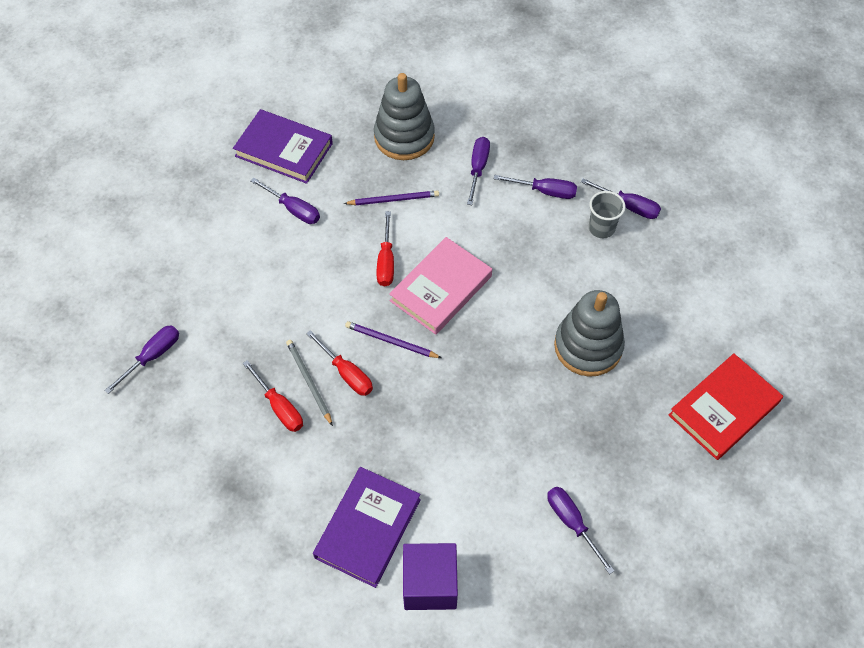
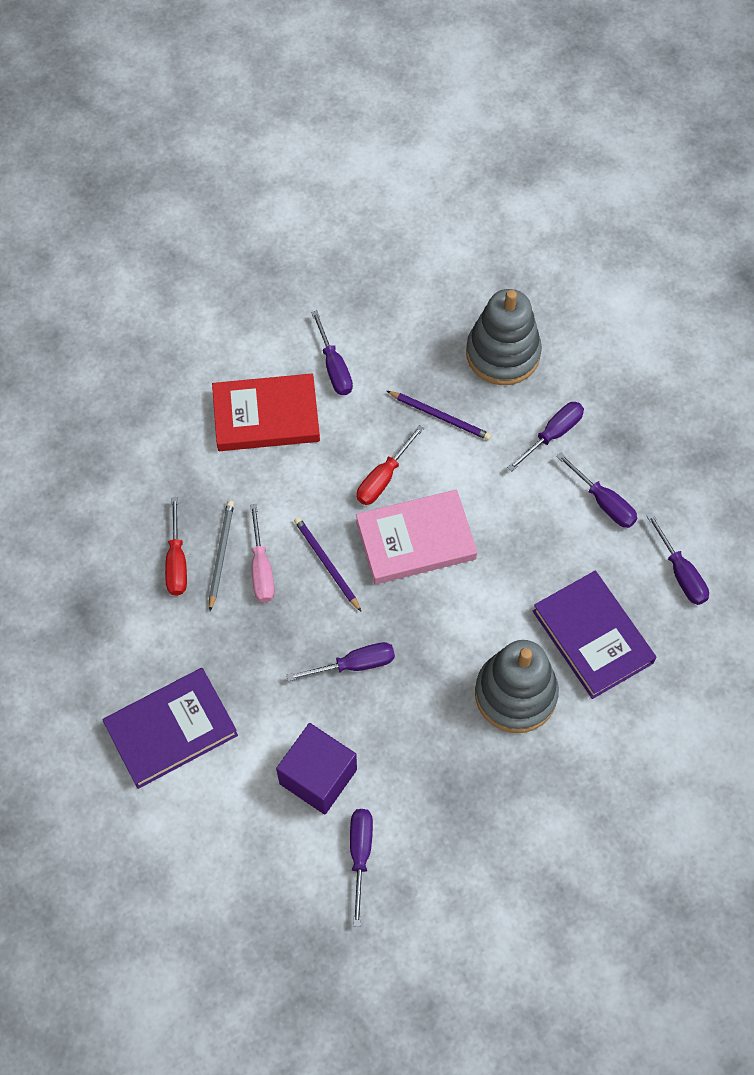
camera: 35 degrees right, 5 degrees up
purple screwdriver [104,325,179,394] -> purple screwdriver moved to [287,642,395,681]
purple book [233,109,333,184] -> purple book moved to [533,571,657,699]
red screwdriver [306,330,373,396] -> pink screwdriver [250,504,275,602]
purple cube [403,543,458,610] -> purple cube moved to [276,723,357,815]
grey cup [589,191,626,238] -> none
red book [669,353,783,460] -> red book moved to [212,373,320,451]

